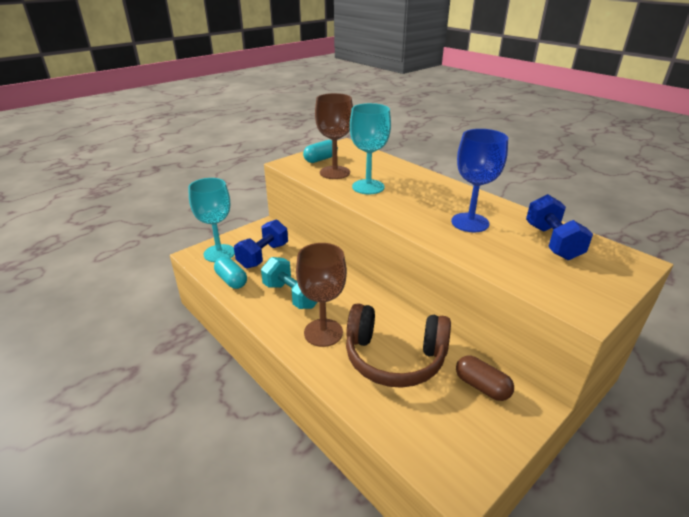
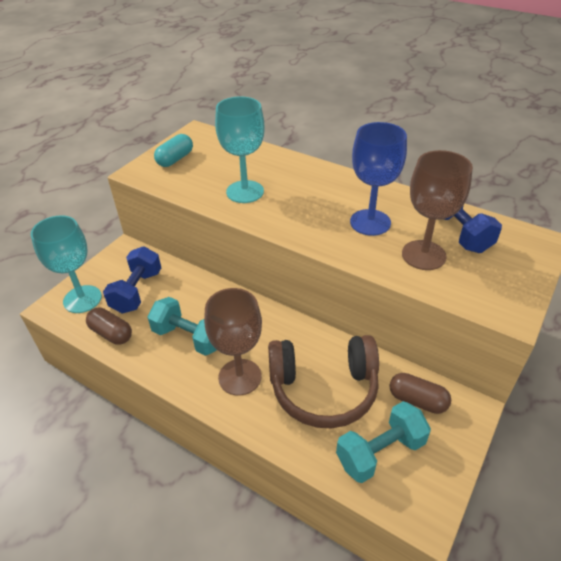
camera: 15 degrees left, 10 degrees up
turquoise capsule [214,257,247,289] -> brown capsule [86,308,132,345]
brown goblet [315,93,353,179] -> brown goblet moved to [402,150,473,270]
none -> turquoise dumbbell [336,401,431,483]

